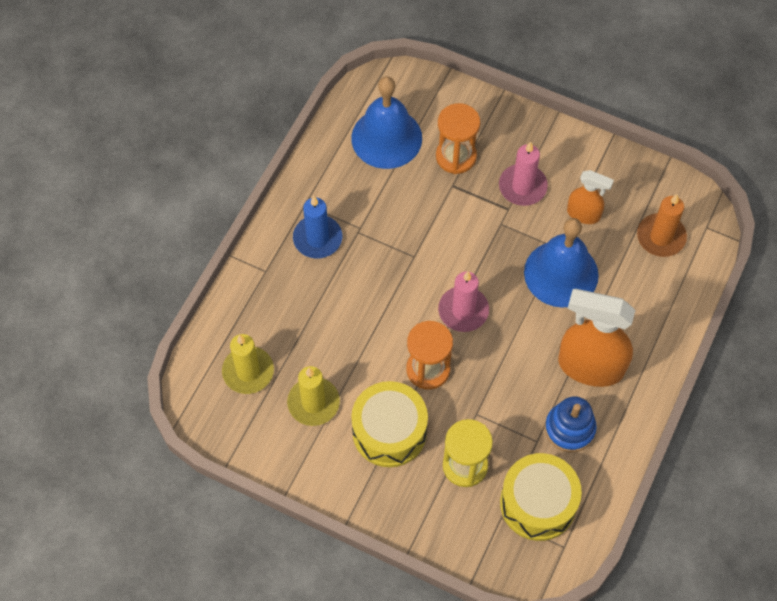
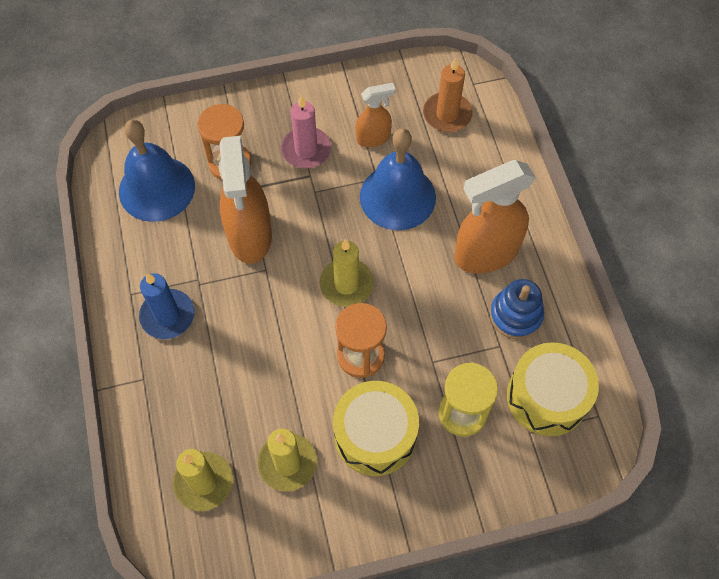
camera: 40 degrees left, 0 degrees up
pink candle [438,271,489,332] -> yellow candle [319,239,374,307]
none -> orange spray bottle [219,136,272,264]

